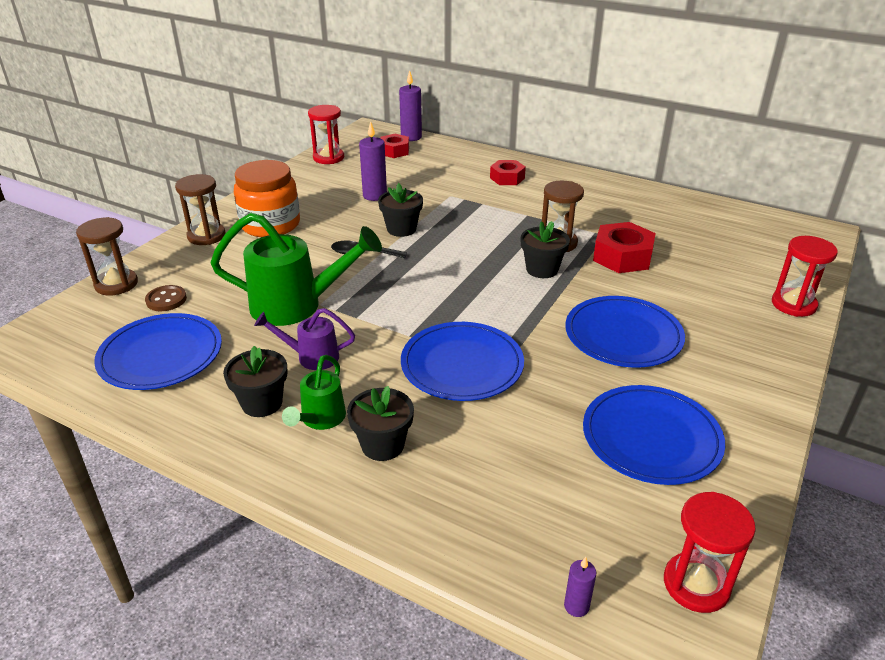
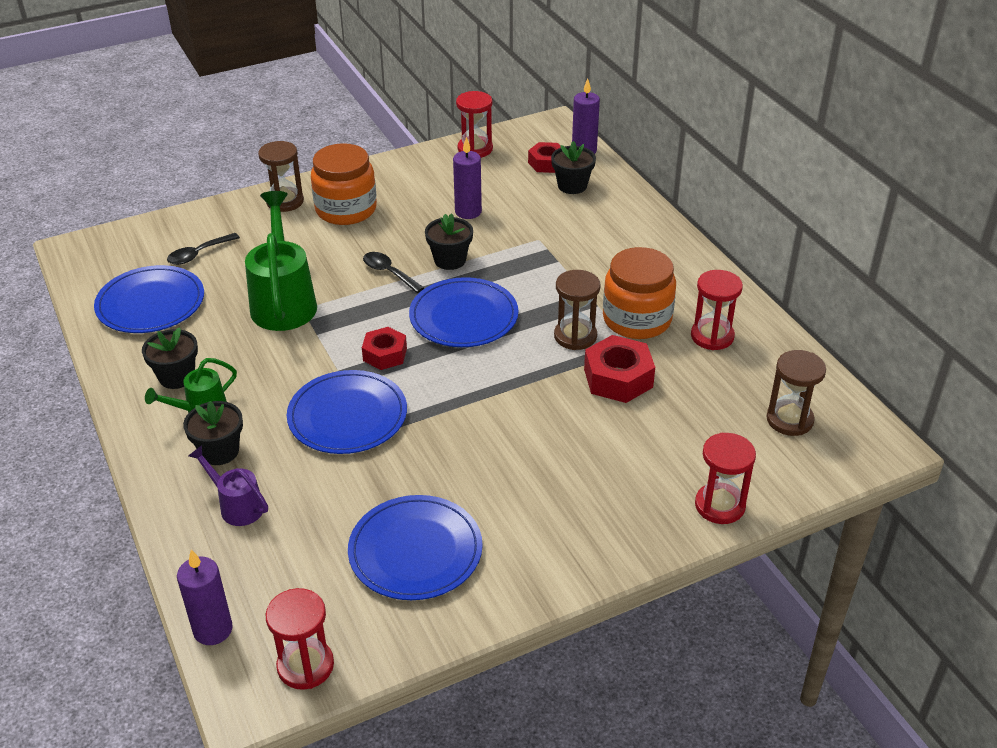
camera: 35 degrees right, 5 degrees up
brown hourglass [76,217,138,296] -> brown hourglass moved to [766,350,826,436]
brown button [145,285,187,311] -> black spoon [167,233,240,265]
green watering can [210,213,382,326] -> green watering can turned 135 degrees counterclockwise [245,191,317,331]
purple watering can [254,308,355,370] -> purple watering can moved to [188,445,268,526]
red nut [490,160,526,185] -> red nut moved to [362,327,407,370]
black flower pot [521,221,570,278] -> black flower pot moved to [551,141,596,194]
purple candle [564,557,596,617] -> purple candle [177,549,233,645], size x1.88
blue plate [565,296,685,368] -> blue plate moved to [409,277,518,347]
none -> orange jar [603,247,676,339]
none -> red hourglass [691,270,743,350]

